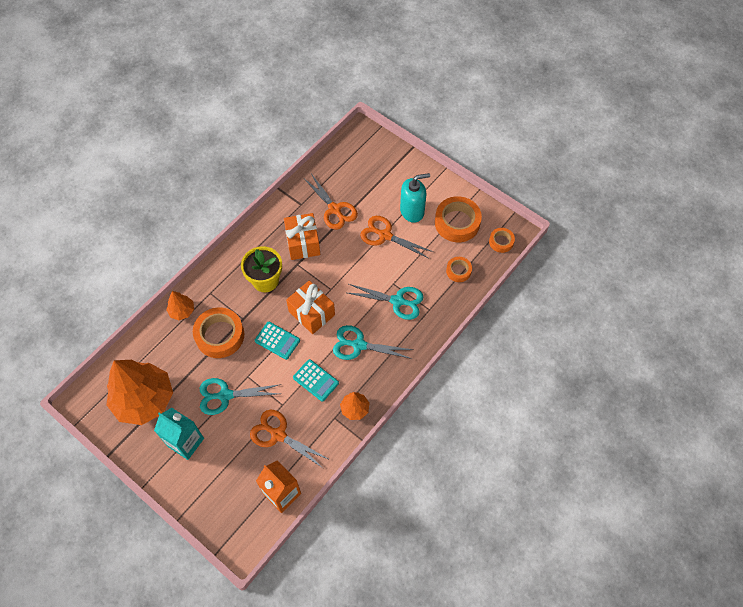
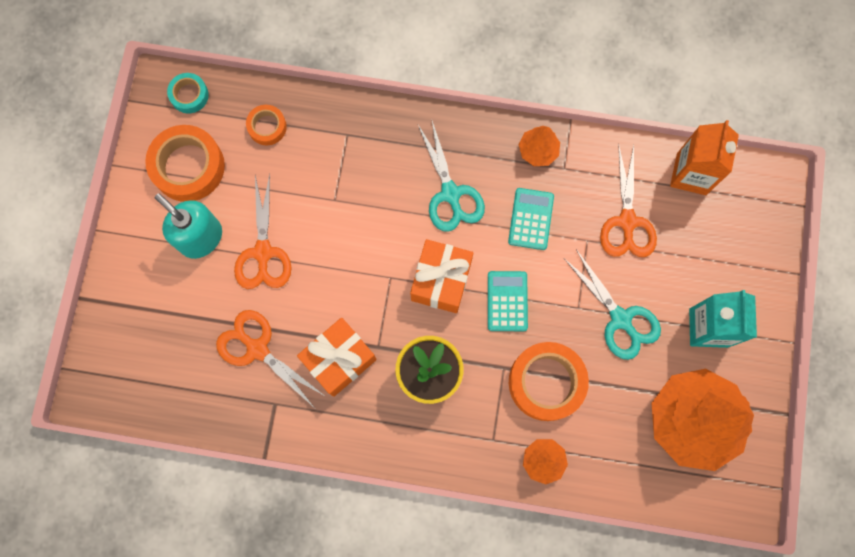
camera: 120 degrees left, 15 degrees up
orange scissors [305,175,358,230] -> orange scissors turned 75 degrees counterclockwise [216,310,325,407]
turquoise scissors [348,284,424,320] -> none
orange tape [489,228,515,253] -> turquoise tape [167,73,209,114]

